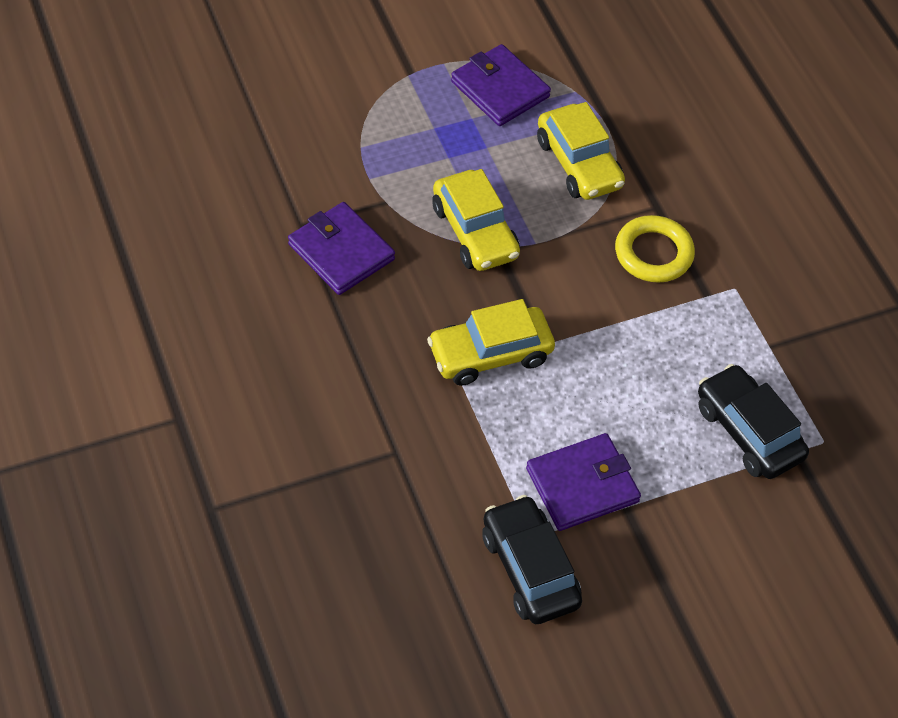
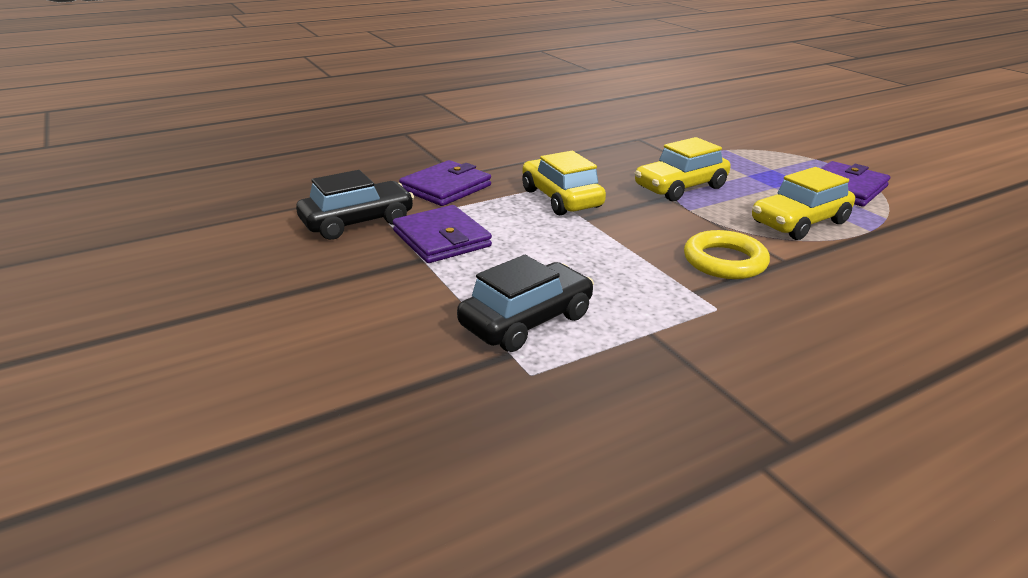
camera: 85 degrees right, 25 degrees down
purple wallet [288,202,395,295] -> purple wallet moved to [399,160,491,206]

